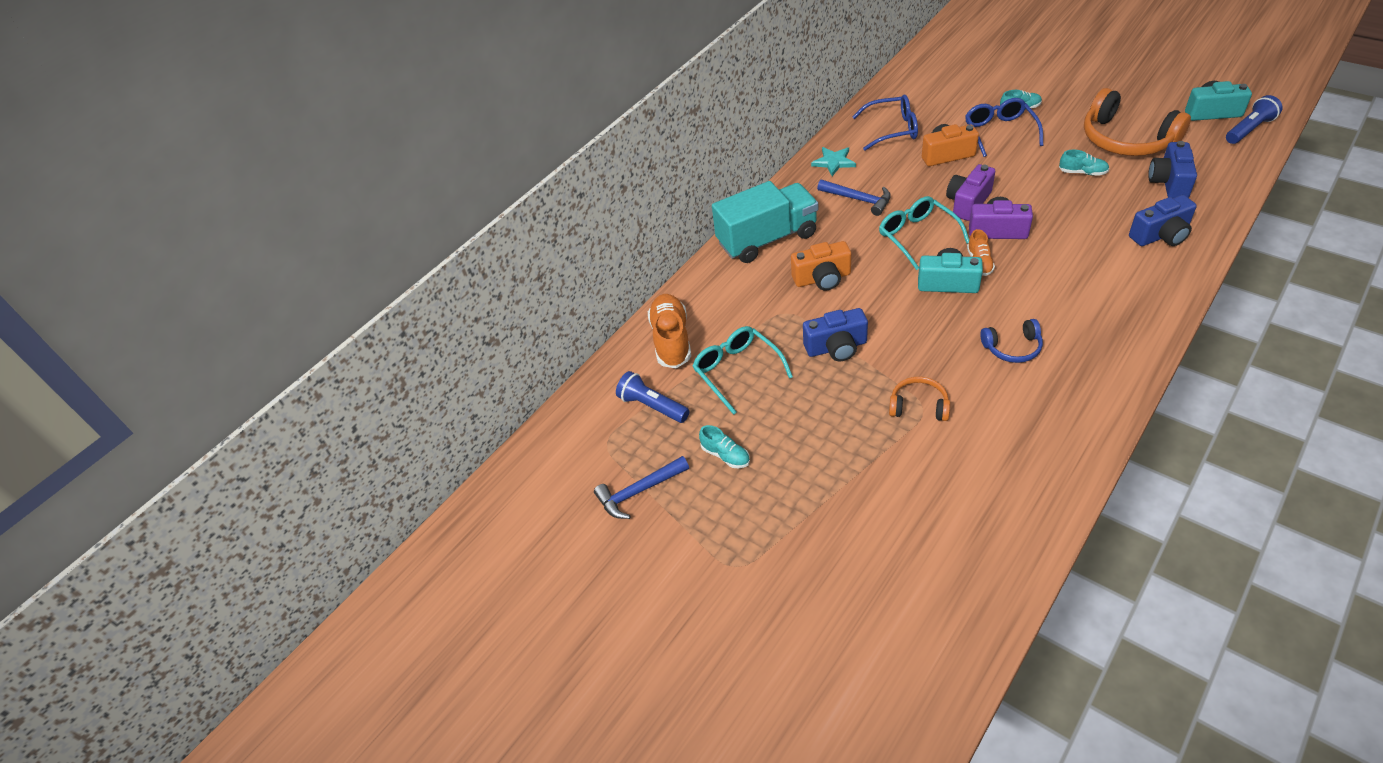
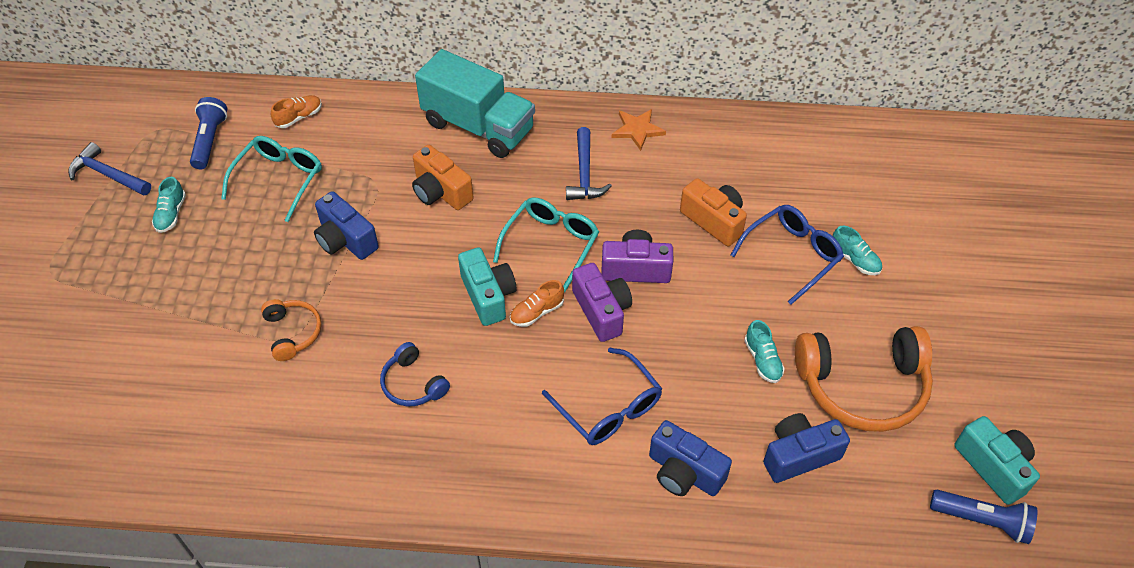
camera: 50 degrees right, 5 degrees up
orange shoe [648,294,691,368] -> orange shoe [271,95,322,128], size x0.54
turquoise star [811,147,856,176] -> orange star [612,109,666,151]
blue glasses [852,95,918,151] -> blue glasses moved to [542,348,662,445]
orange headphones [1084,88,1191,156] -> orange headphones turned 105 degrees counterclockwise [795,326,933,432]

